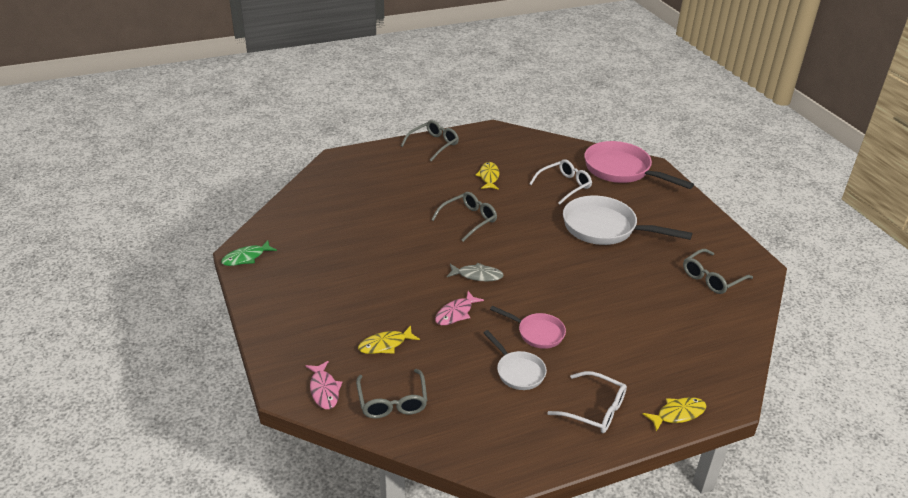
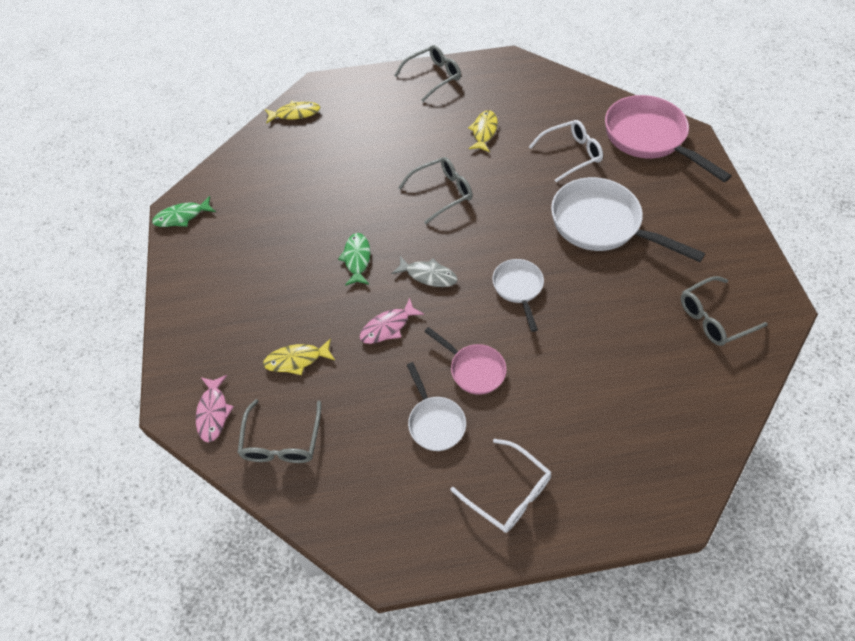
camera: 15 degrees right, 20 degrees up
yellow fish [643,397,706,431] -> yellow fish moved to [265,101,320,124]
none -> green fish [338,233,370,286]
none -> white pan [492,259,544,332]

